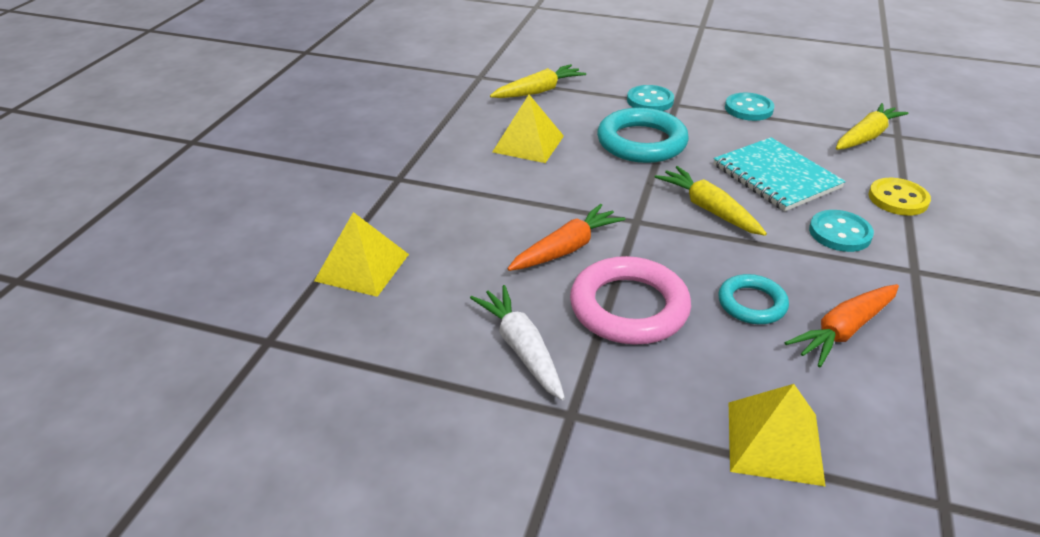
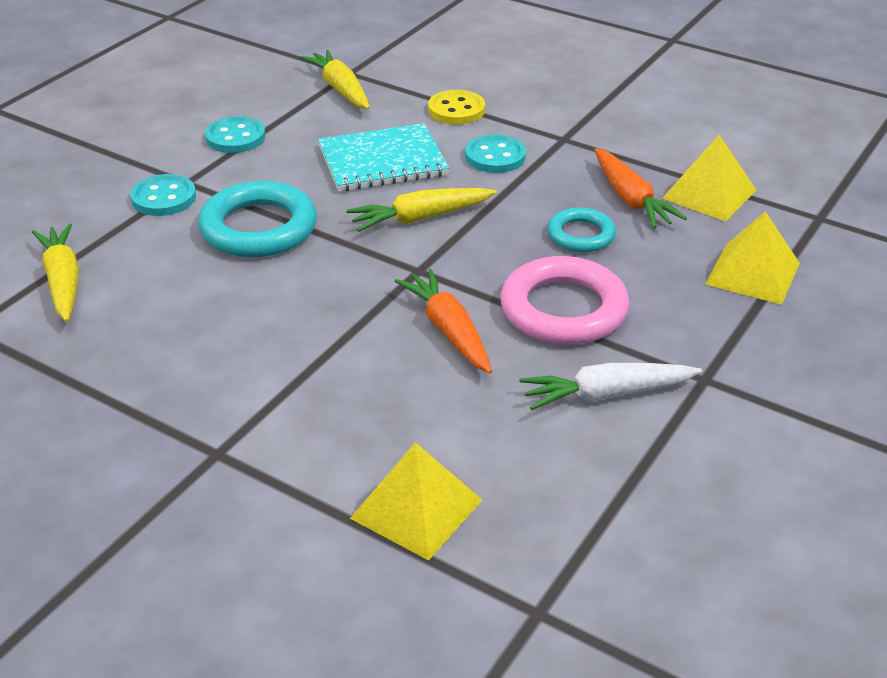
camera: 75 degrees left, 0 degrees up
yellow pyramid [492,95,564,163] -> yellow pyramid moved to [662,135,757,222]

